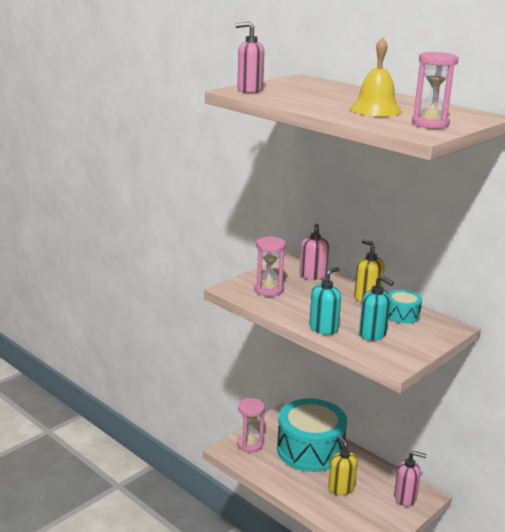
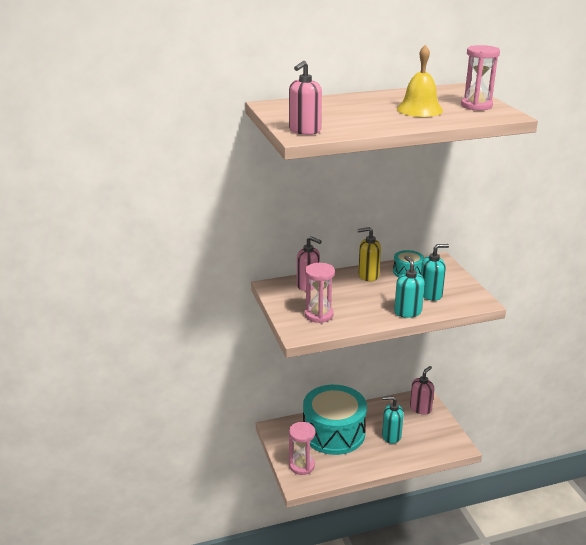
camera: 60 degrees left, 5 degrees up
yellow soap dispenser [328,435,358,495] -> turquoise soap dispenser [382,396,404,444]

